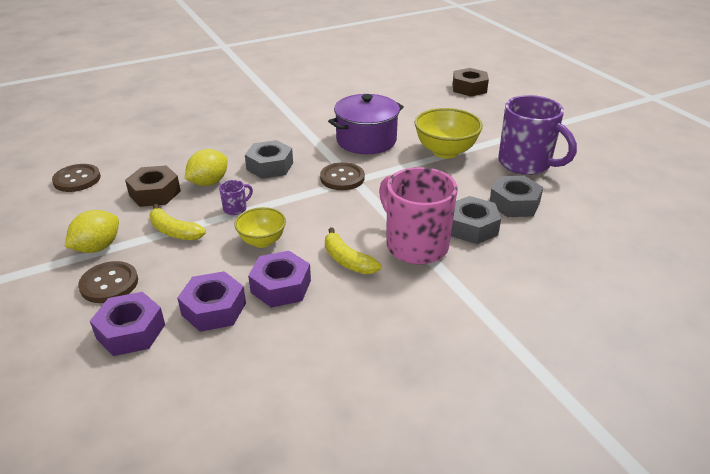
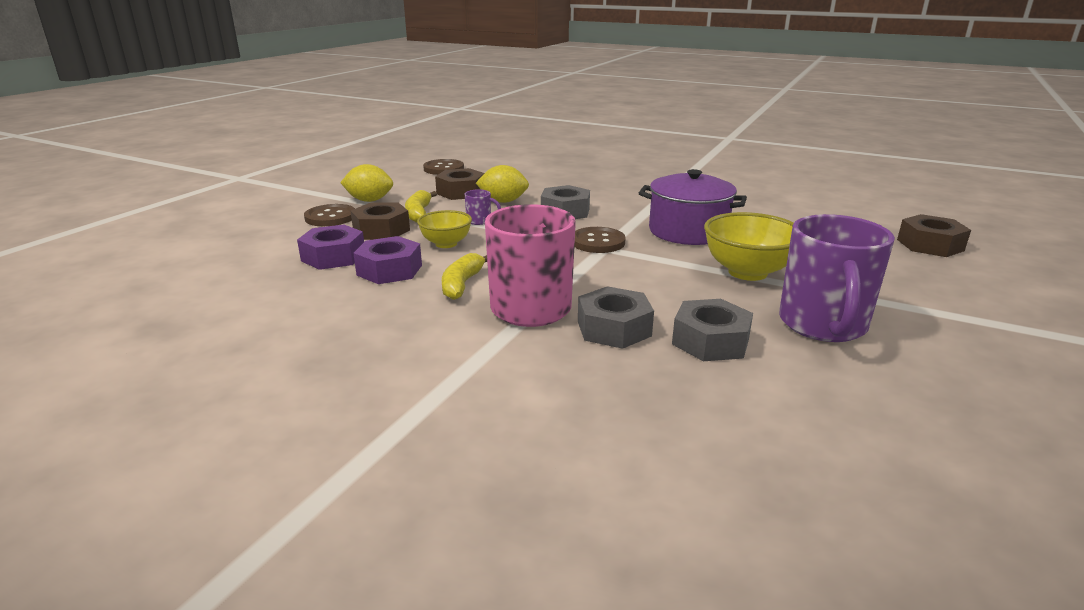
camera: 55 degrees right, 10 degrees down
purple nut [90,292,165,356] -> none
none -> brown nut [351,203,410,240]

